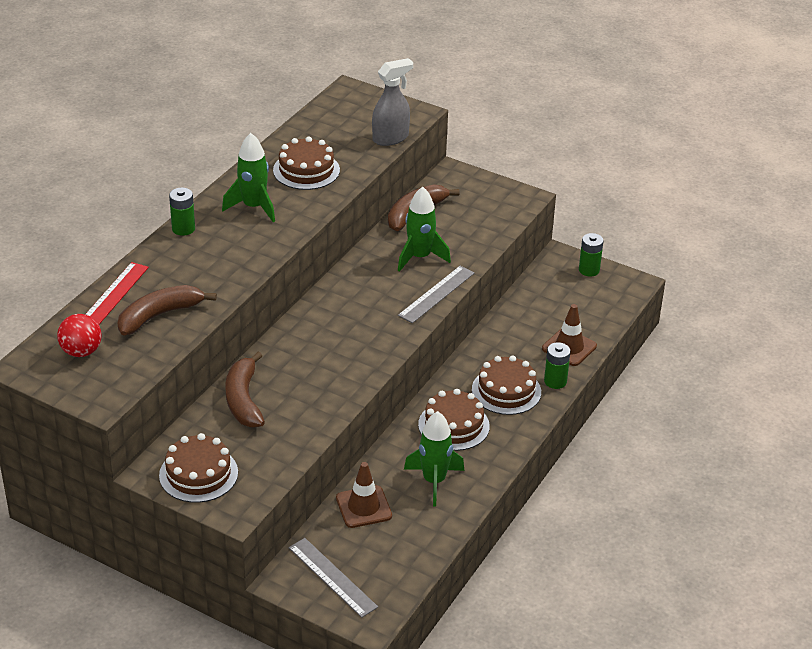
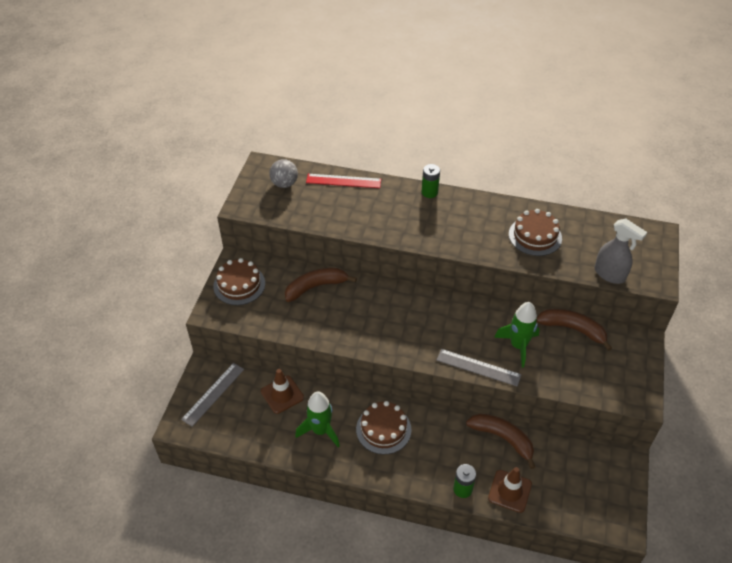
camera: 75 degrees right, 10 degrees up
red ball [57,314,102,357] -> grey ball [269,159,298,188]
brown banana [118,285,217,336] -> brown banana moved to [466,414,535,469]
green rocket [222,133,275,222] -> none
brown cake [472,355,541,415] -> none
green battery [579,233,604,277] -> none

